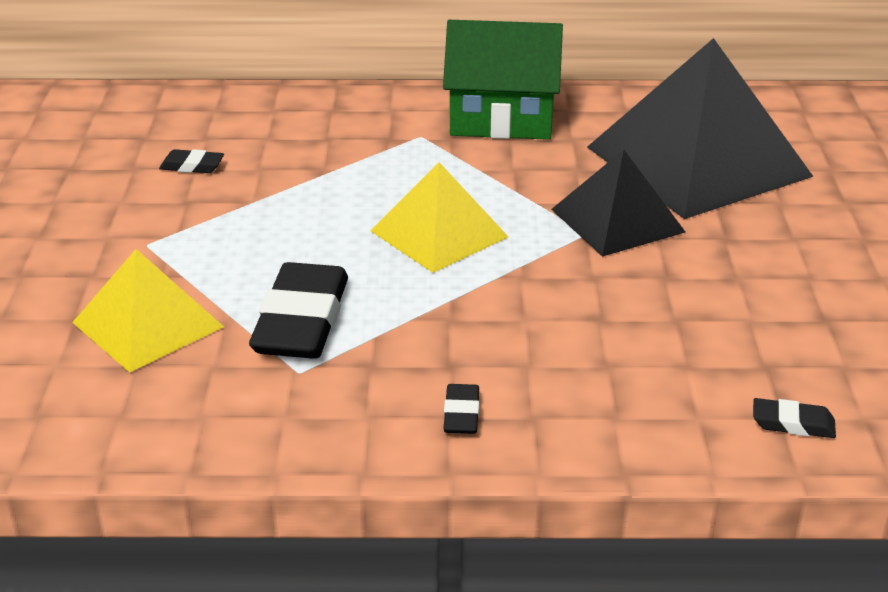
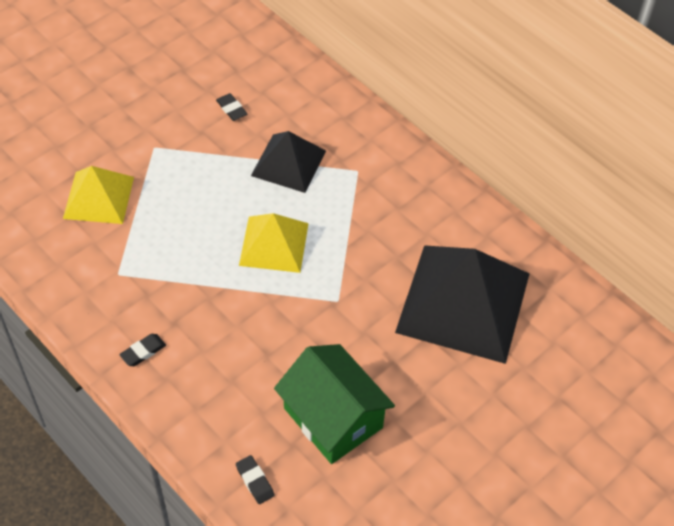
camera: 45 degrees right, 20 degrees up
black eraser [249,262,348,359] -> none
green house [443,20,563,140] -> green house moved to [274,344,395,464]
black pyramid [551,150,685,257] -> black pyramid moved to [251,131,326,193]

